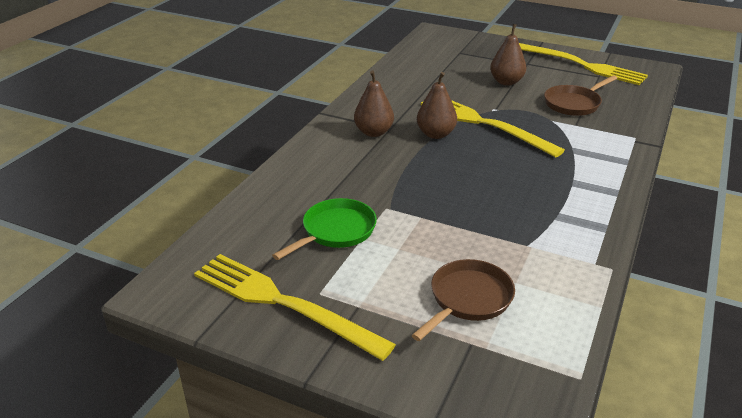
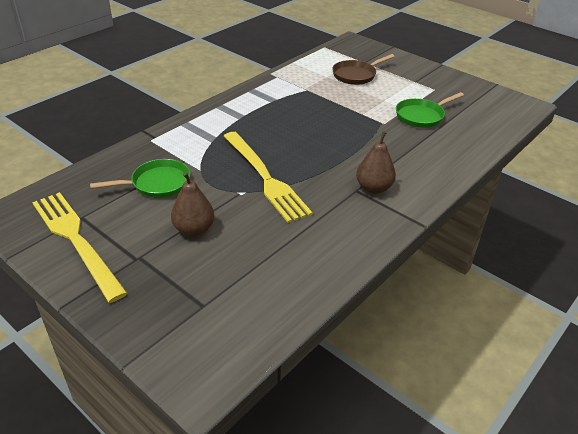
camera: 165 degrees left, 5 degrees up
yellow fork [194,254,396,361] -> none
brown pear [417,72,457,139] -> none
brown pan [544,75,617,116] -> green pan [90,159,191,198]

